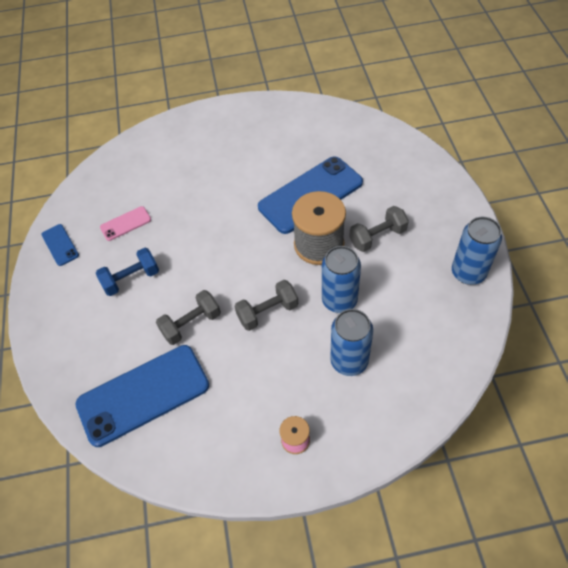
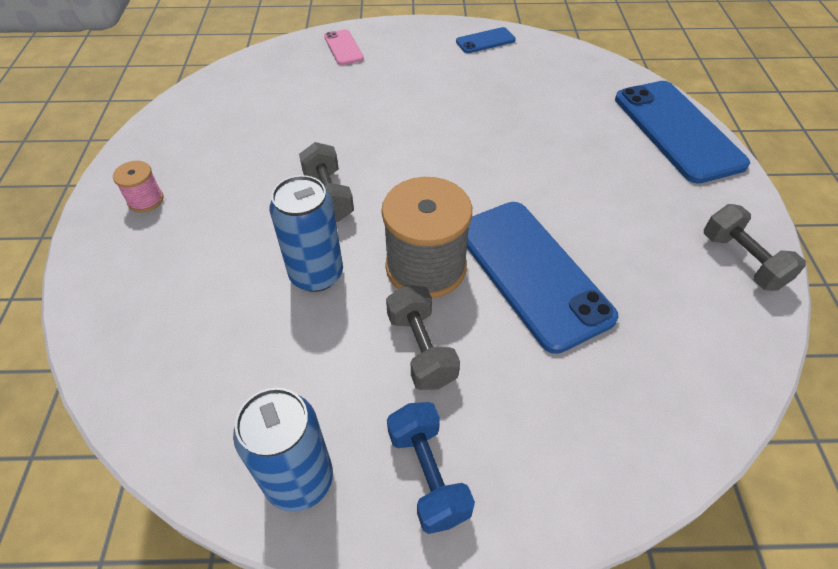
camera: 95 degrees right, 5 degrees down
blue phone [75,345,209,447] -> blue phone moved to [615,81,750,184]
blue dumbbell [96,248,159,296] -> blue dumbbell moved to [387,402,475,534]
pink phone [100,206,151,241] -> pink phone moved to [324,29,364,65]
grey dumbbell [156,290,221,345] -> grey dumbbell moved to [704,204,806,291]
blue can [330,309,373,376] -> none

